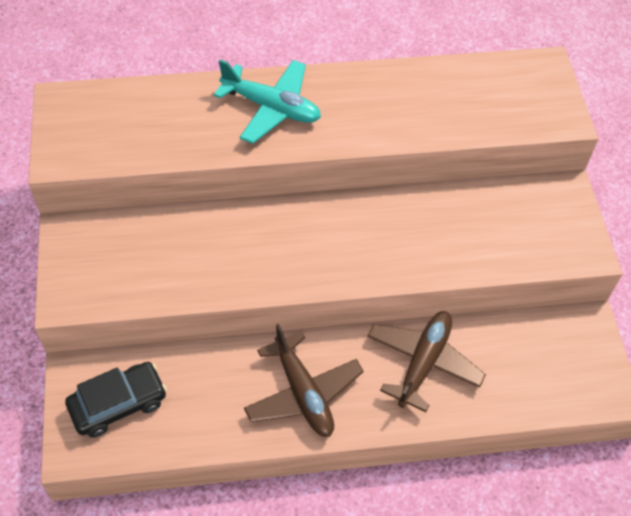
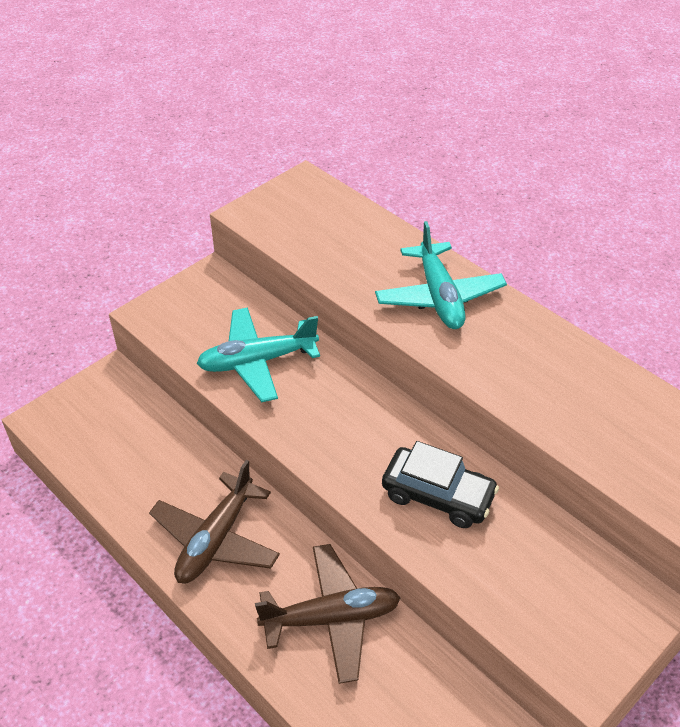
camera: 55 degrees right, 10 degrees down
black car [65,362,167,438] -> black car moved to [382,441,499,528]
none -> turquoise plane [196,307,320,402]

